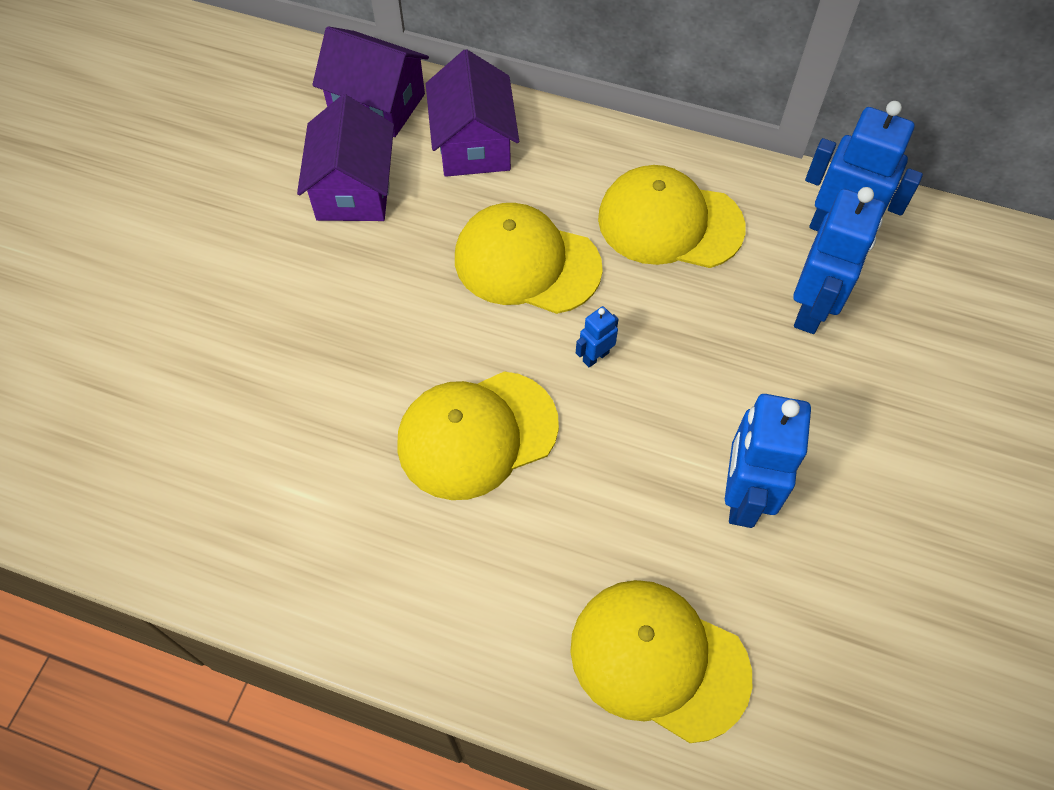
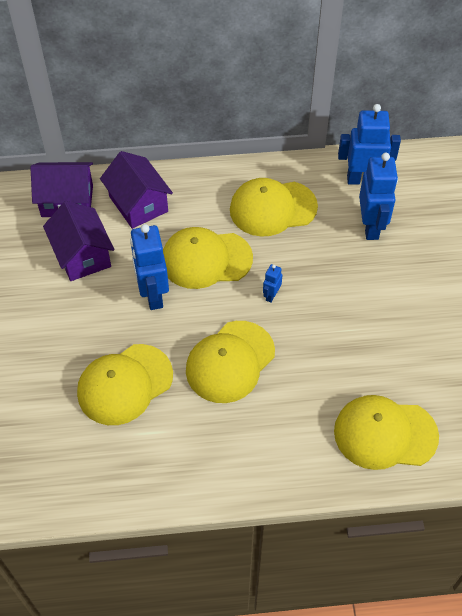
camera: 25 degrees left, 5 degrees down
blue robot [725,394,811,528] -> blue robot moved to [130,224,169,310]
none -> yellow cap [77,344,173,425]

